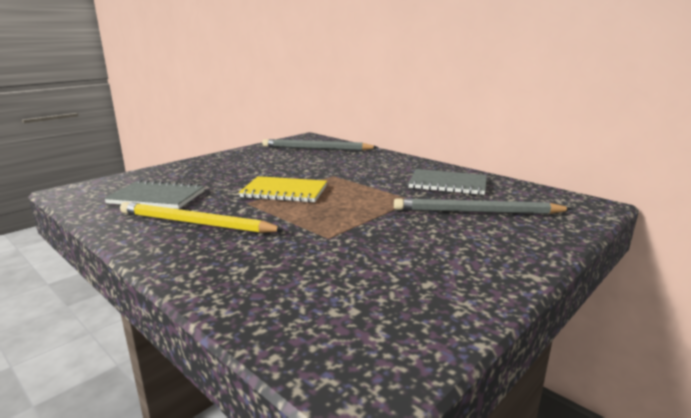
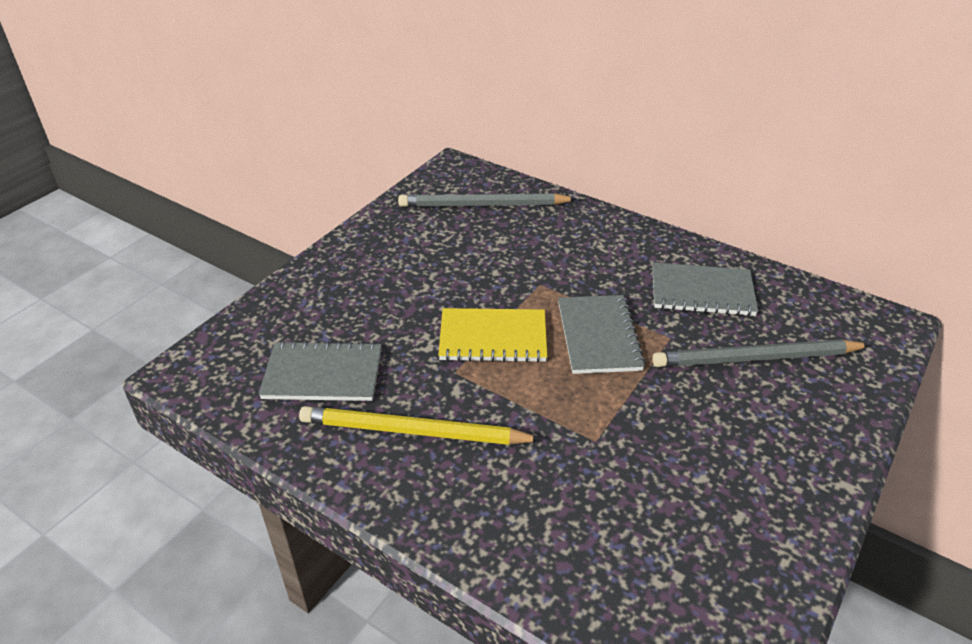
camera: 10 degrees left, 20 degrees up
none -> grey notebook [558,295,646,374]

